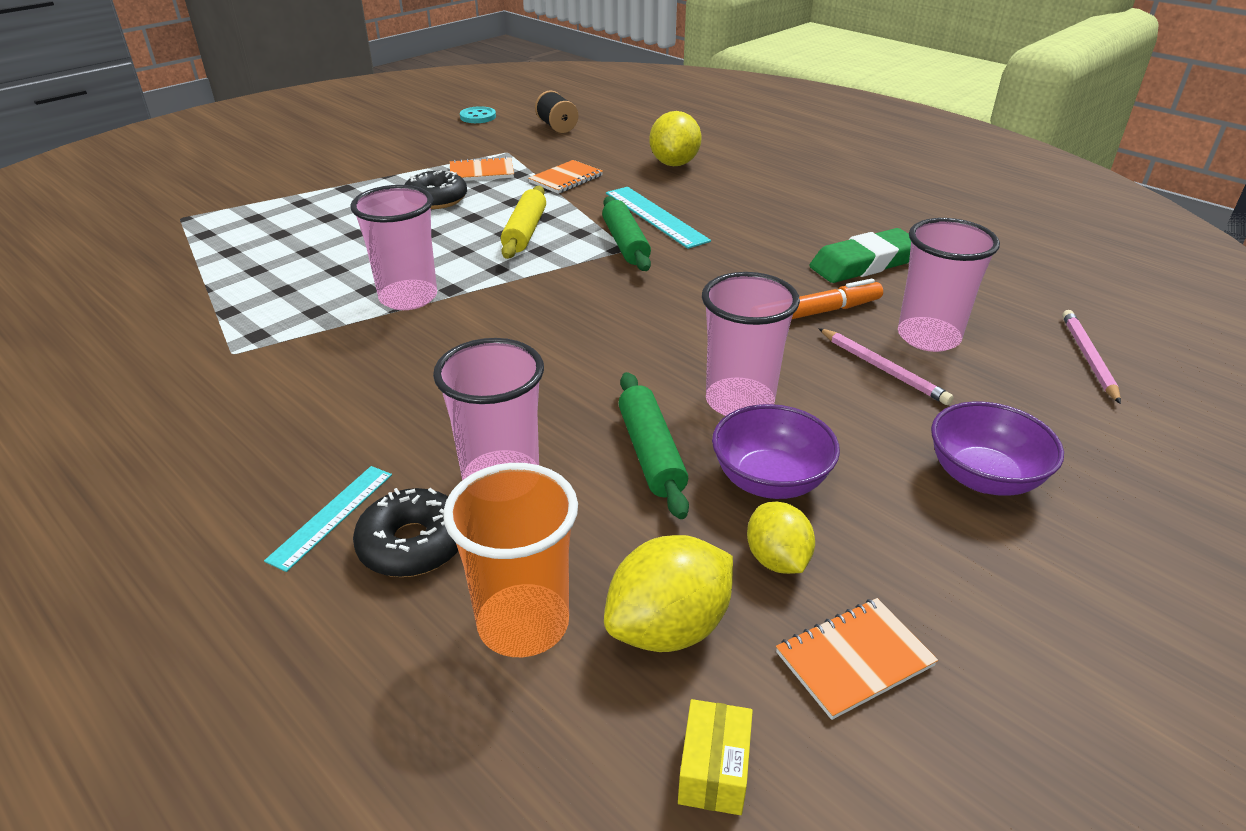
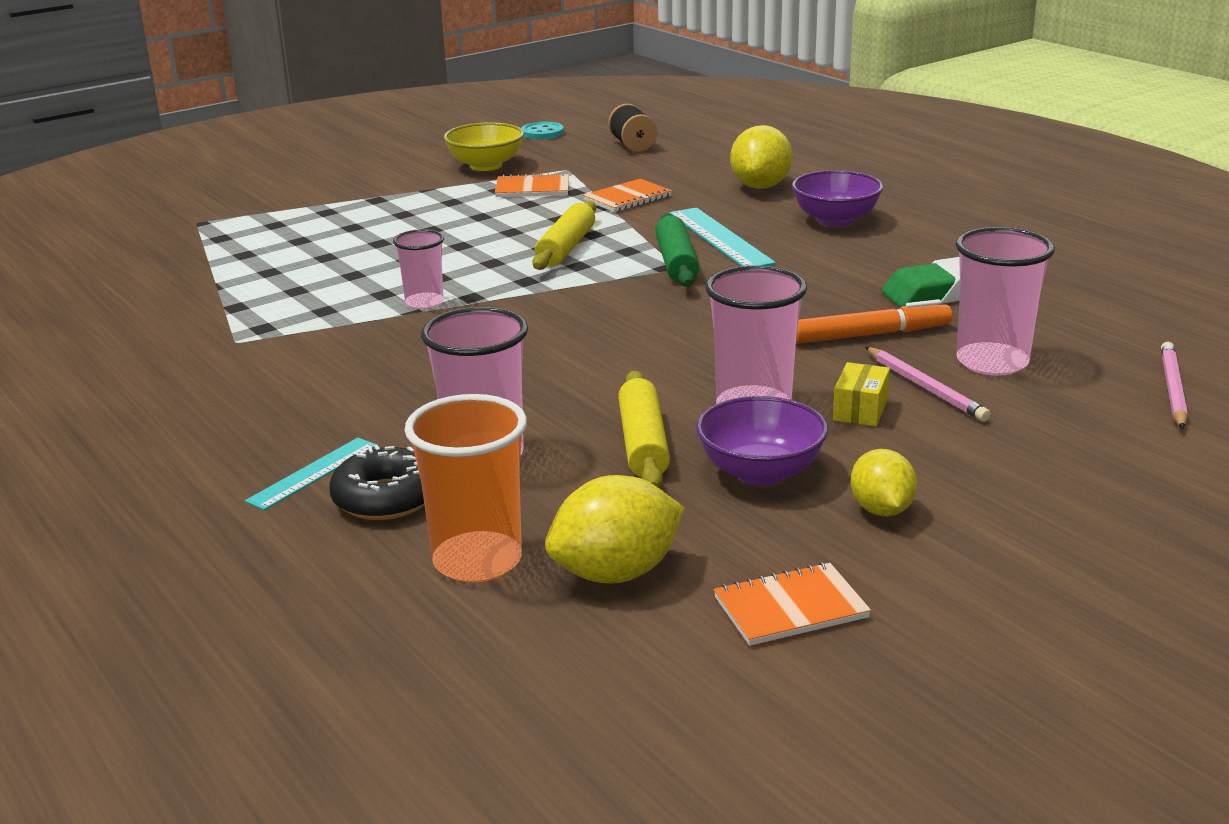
camera: 10 degrees right, 10 degrees down
pink cup [350,185,437,310] -> pink cup [393,229,444,309], size x0.61
black donut [405,170,467,209] -> none
green rolling pin [618,372,689,519] -> yellow rolling pin [618,371,670,488]
yellow box [678,699,753,815] -> yellow box moved to [833,362,890,426]
yellow lemon [747,502,815,574] -> yellow lemon moved to [851,449,917,516]
purple bowl [931,401,1064,496] -> purple bowl moved to [792,170,883,226]
none -> yellow bowl [444,122,524,171]

